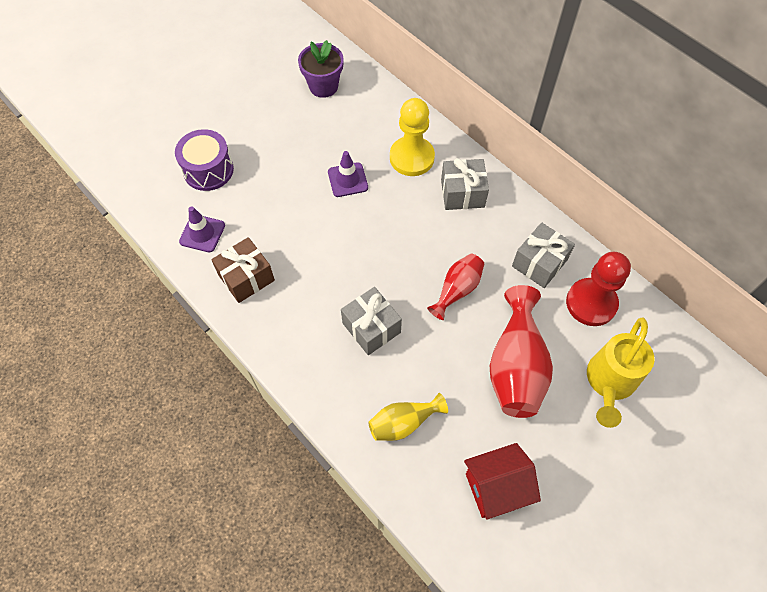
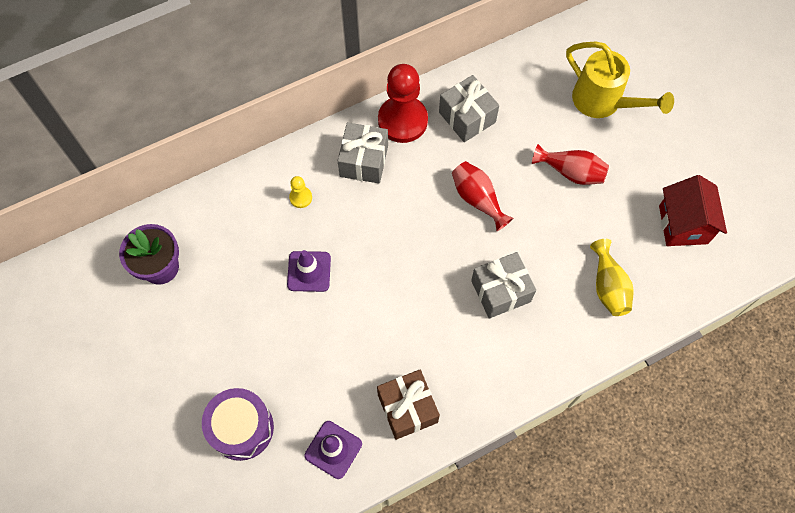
camera: 75 degrees left, 5 degrees up
yellow pawn [390,98,435,176] -> yellow pawn [289,176,312,208], size x0.44
red vase [489,285,553,418] -> red vase [532,144,609,185], size x0.58
red pawn [566,252,631,326] -> red pawn moved to [378,64,428,143]

